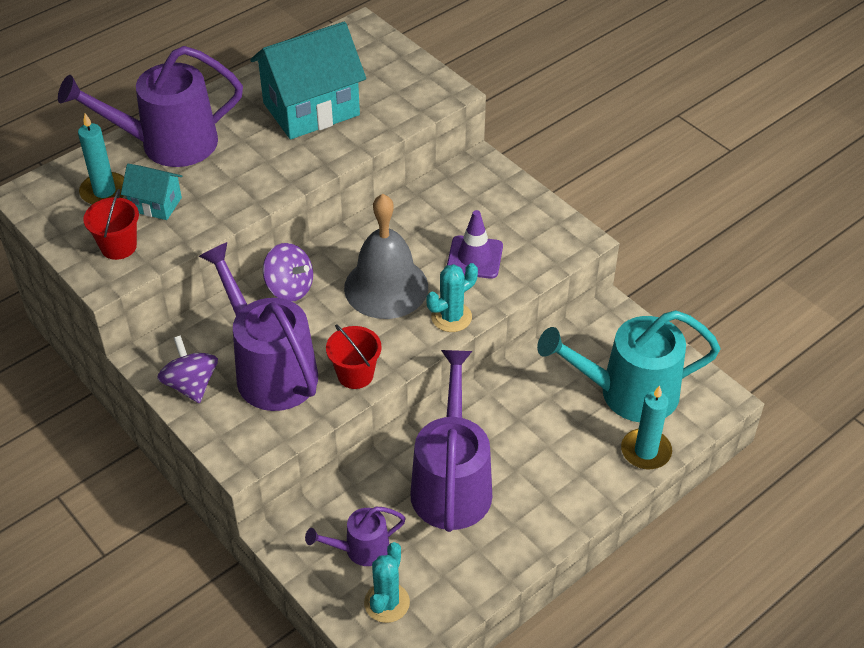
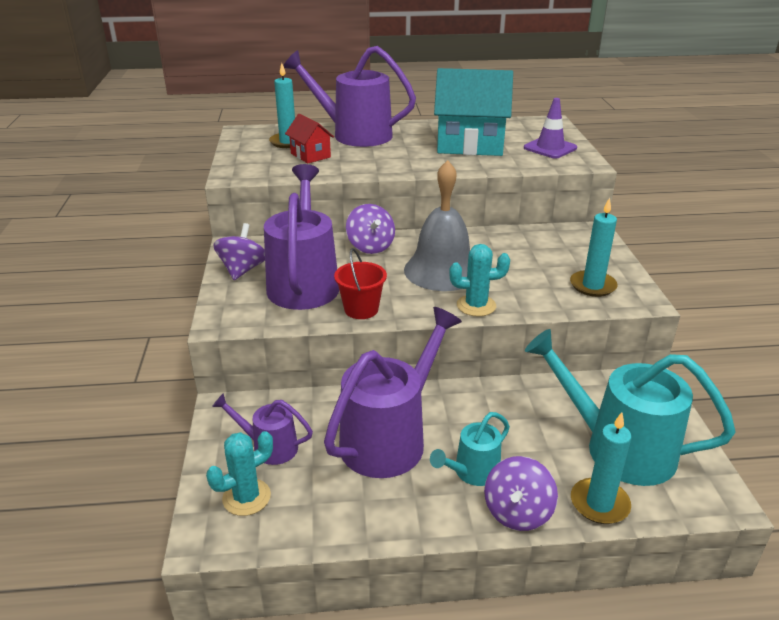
camera: 35 degrees right, 15 degrees down
red bucket [83,189,139,260] -> none
turquoise house [121,164,182,220] -> red house [285,114,334,164]
purple traffic cone [447,210,503,279] -> purple traffic cone moved to [524,98,577,159]
none -> turquoise watering can [430,412,510,486]
none -> purple spinning top [484,456,558,531]
none -> turquoise candle [570,198,618,297]

